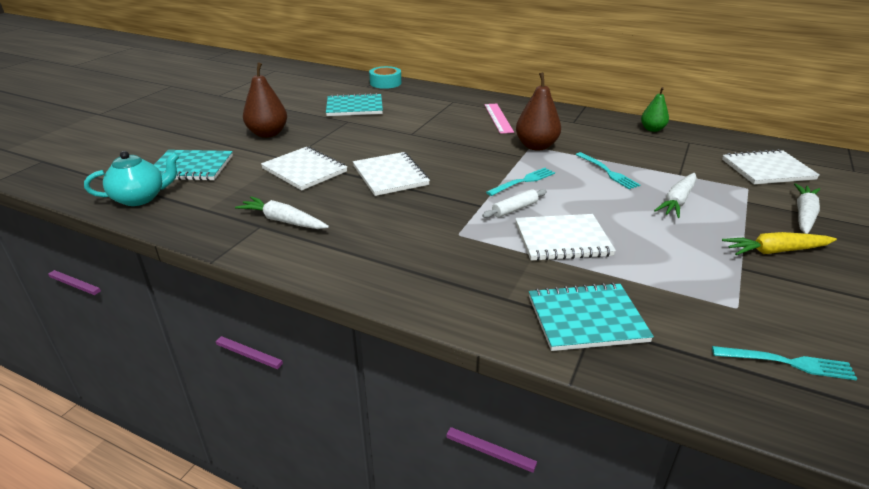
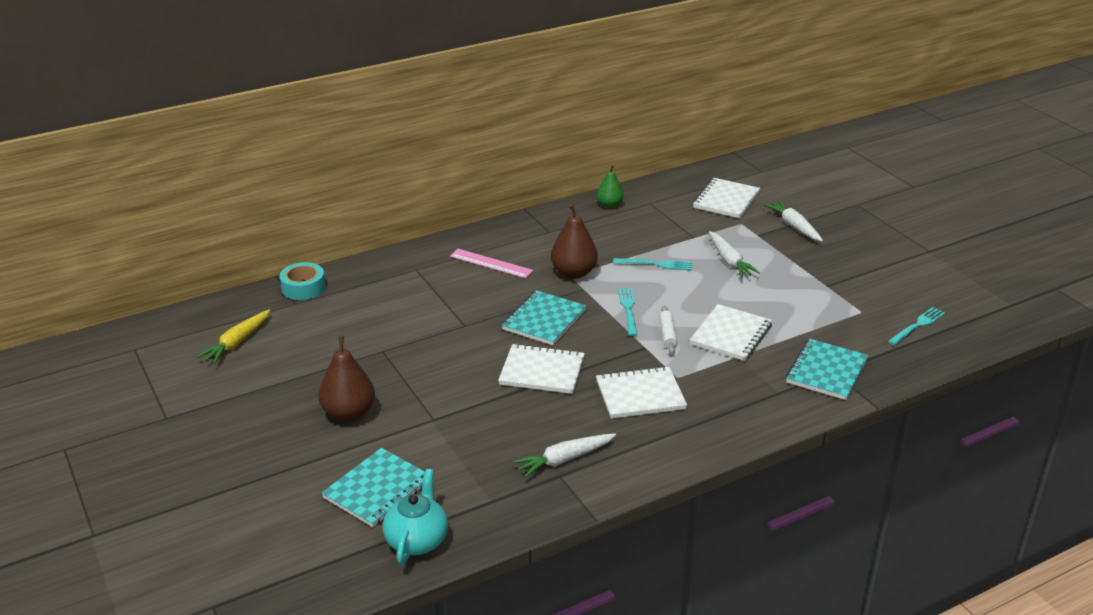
camera: 55 degrees left, 0 degrees up
white notebook [261,147,347,191] -> white notebook moved to [596,366,687,419]
turquoise notebook [326,93,383,116] -> turquoise notebook moved to [502,290,587,345]
yellow carrot [722,232,837,255] -> yellow carrot moved to [197,310,270,364]

